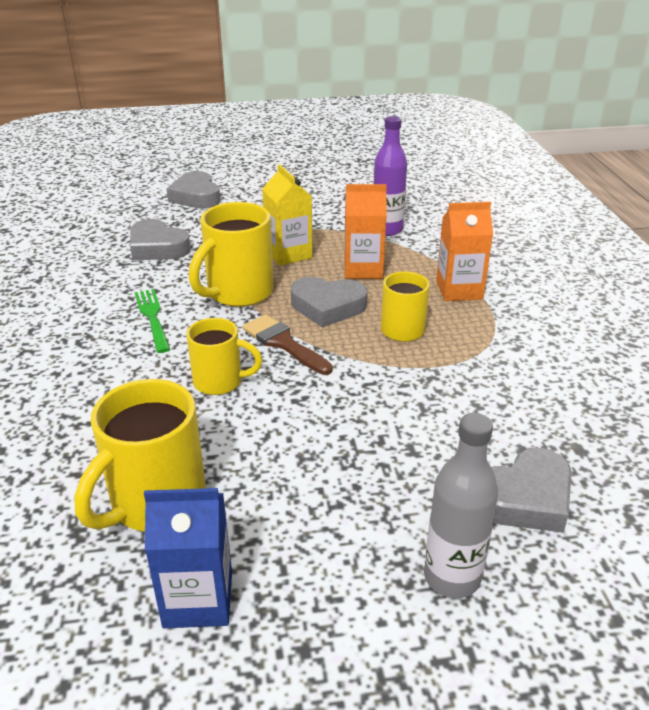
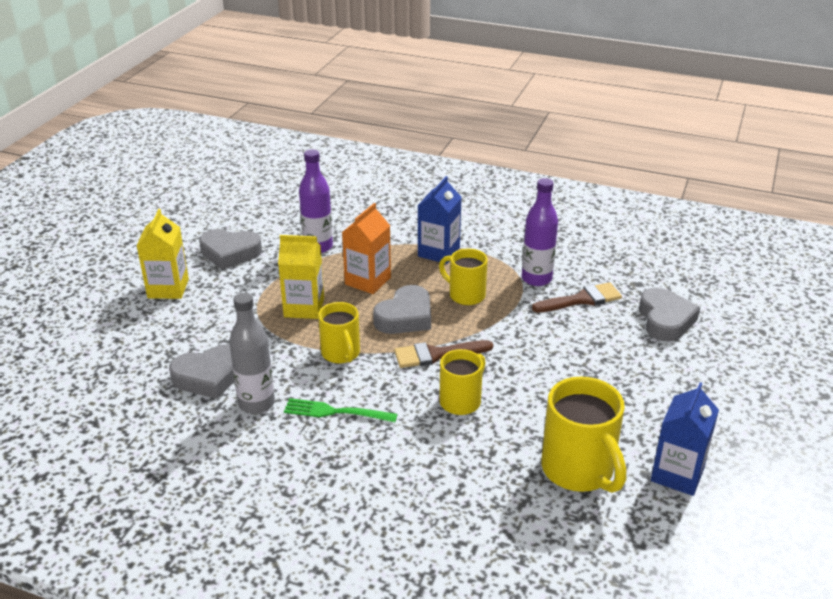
camera: 60 degrees left, 0 degrees up
grey heart [167,171,221,209] -> grey heart moved to [199,229,262,270]
yellow mug [189,202,274,307] -> yellow mug [318,302,360,364], size x0.63
grey bottle [424,413,498,598] -> grey bottle moved to [229,293,275,414]
orange carton [436,202,493,301] -> blue carton [418,176,462,264]
none -> yellow carton [136,209,189,299]
none -> purple bottle [522,178,558,286]
none -> brown brush [532,282,622,313]

